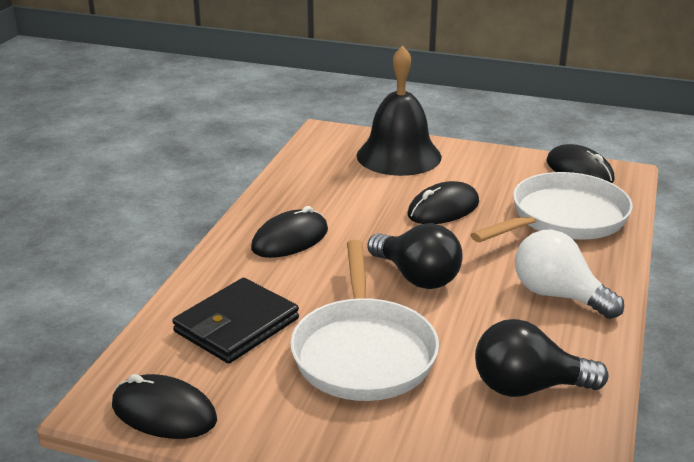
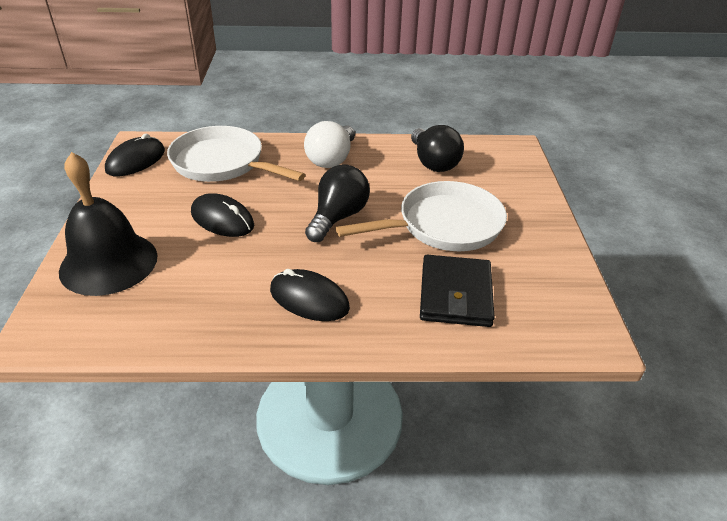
camera: 110 degrees left, 10 degrees up
black mouse [112,374,217,439] -> none
black wallet [172,278,299,364] -> black wallet turned 75 degrees clockwise [420,255,495,327]

